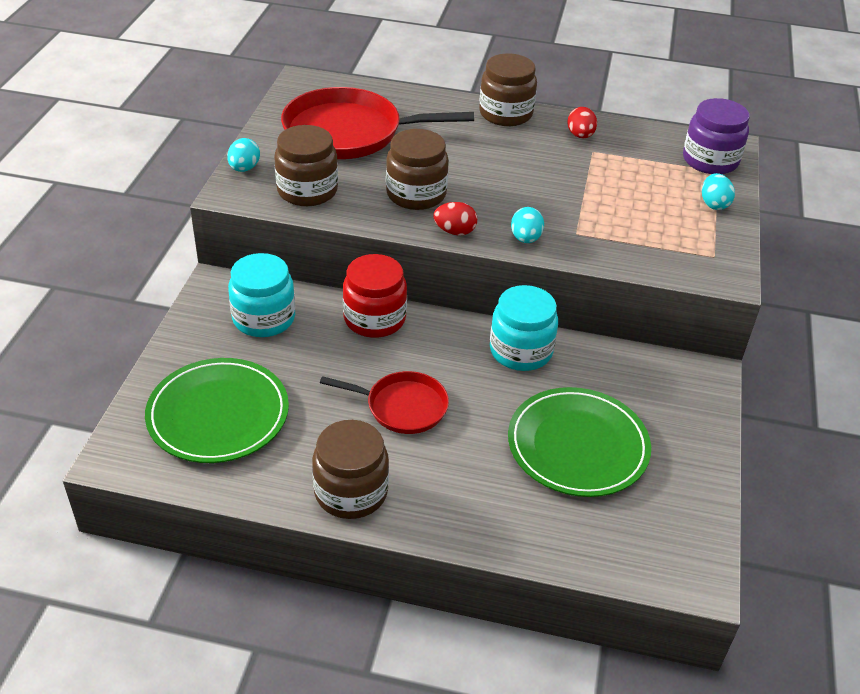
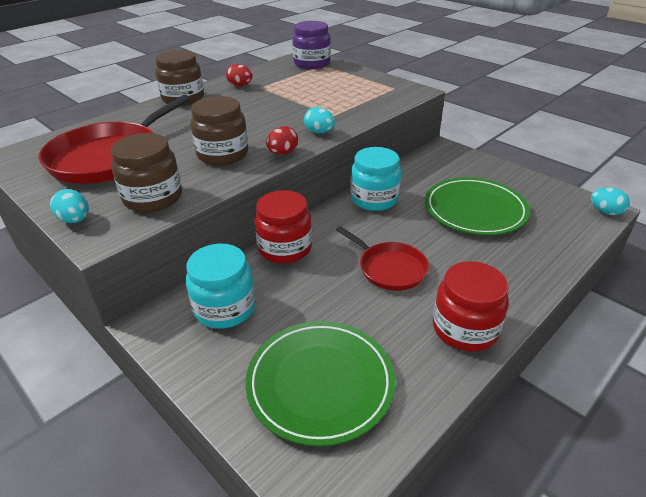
camera: 55 degrees left, 5 degrees down
brown jar [312,420,389,519] -> red jar [433,261,509,351]
red pan [320,371,449,434] -> red pan turned 90 degrees clockwise [336,226,429,291]
turquoise egg [702,173,735,210] -> turquoise egg moved to [591,188,630,215]

